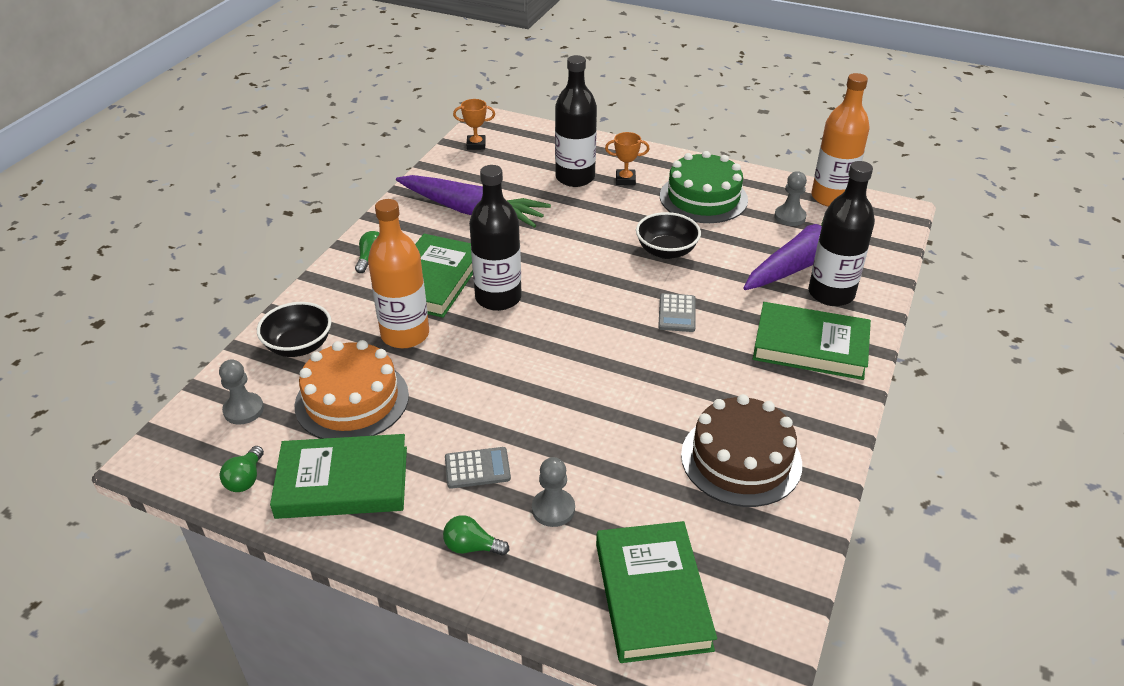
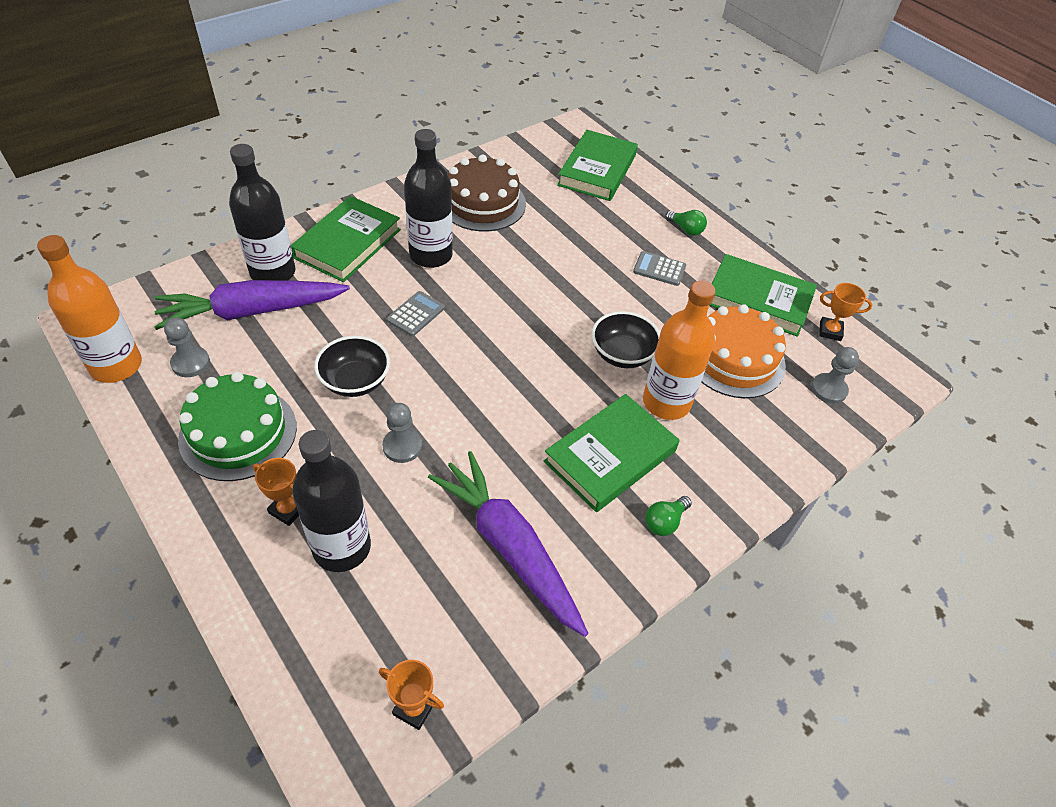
camera: 155 degrees left, 10 degrees up
green light bulb [220,446,264,492] -> orange trophy [819,283,872,341]
black bowl [257,302,331,357] -> black bowl moved to [592,311,660,368]
black bottle [469,165,522,311] -> black bottle moved to [404,129,453,268]
grey pawn [532,457,575,527] -> grey pawn moved to [382,403,422,463]
green book [753,302,871,380] -> green book turned 75 degrees clockwise [291,196,401,282]

